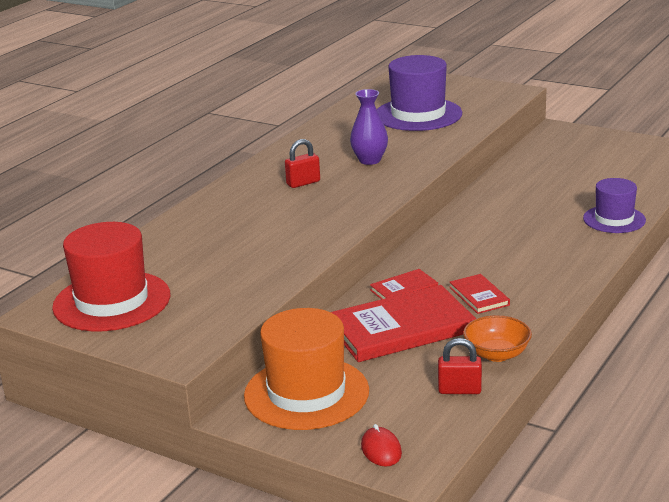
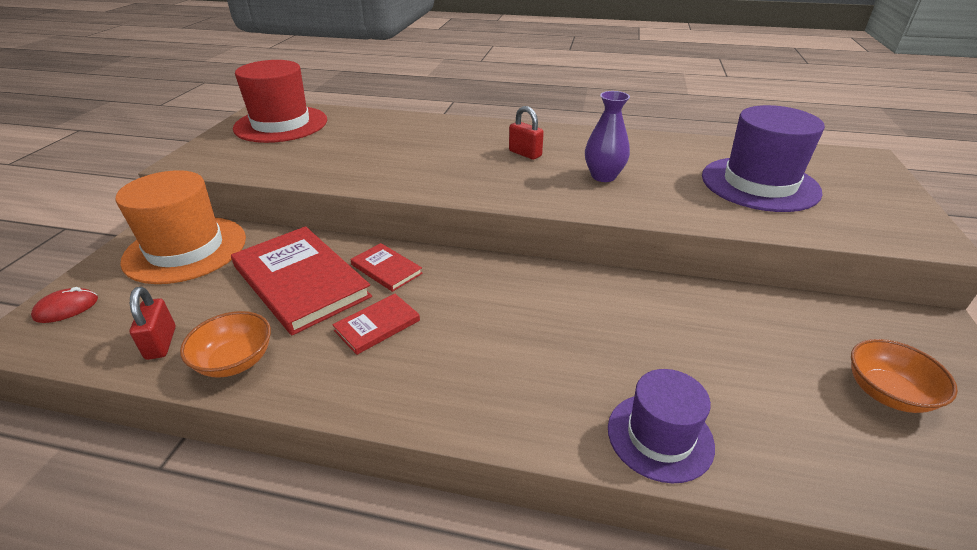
camera: 70 degrees right, 10 degrees up
none -> orange bowl [851,339,958,413]

